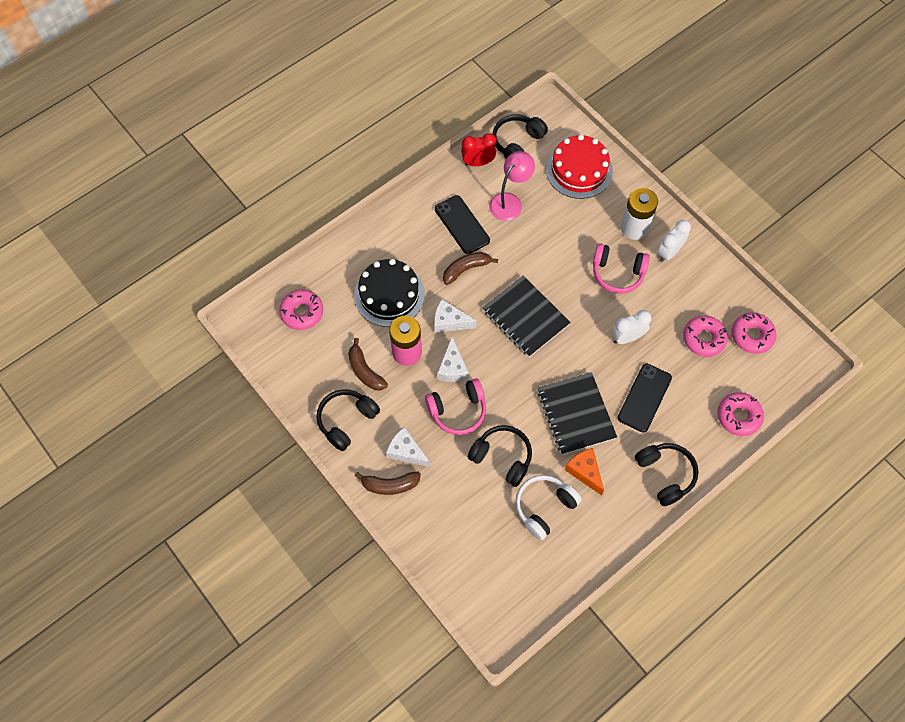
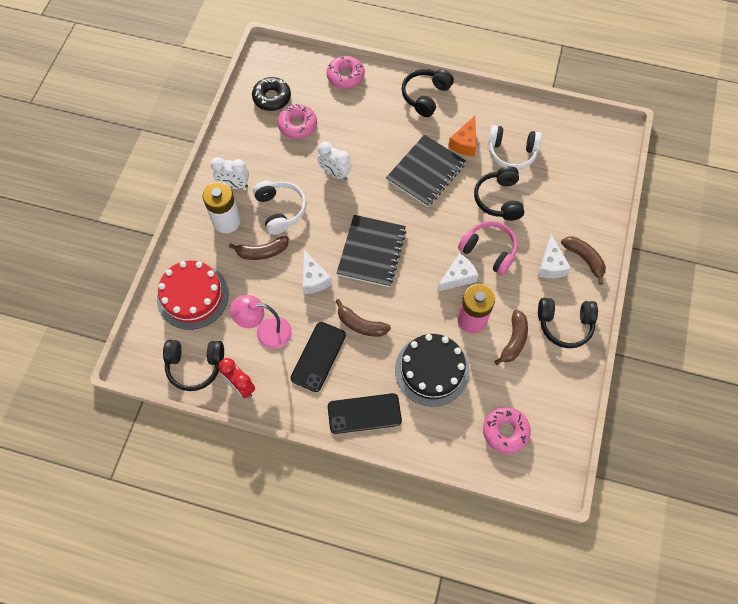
camera: 125 degrees left, 0 degrees up
white cheese [434,299,476,333] -> white cheese moved to [302,250,332,294]
pink headphones [593,243,650,294] -> white headphones [253,181,307,235]
black phone [618,364,672,432] -> black phone moved to [328,393,402,434]
pink donut [731,313,777,354] -> black donut [252,77,291,111]
none -> brown banana [229,236,289,260]

